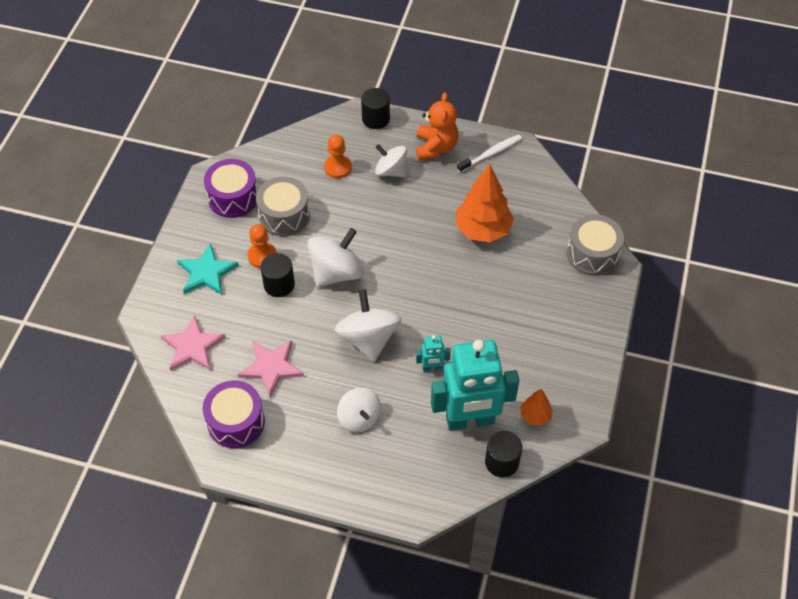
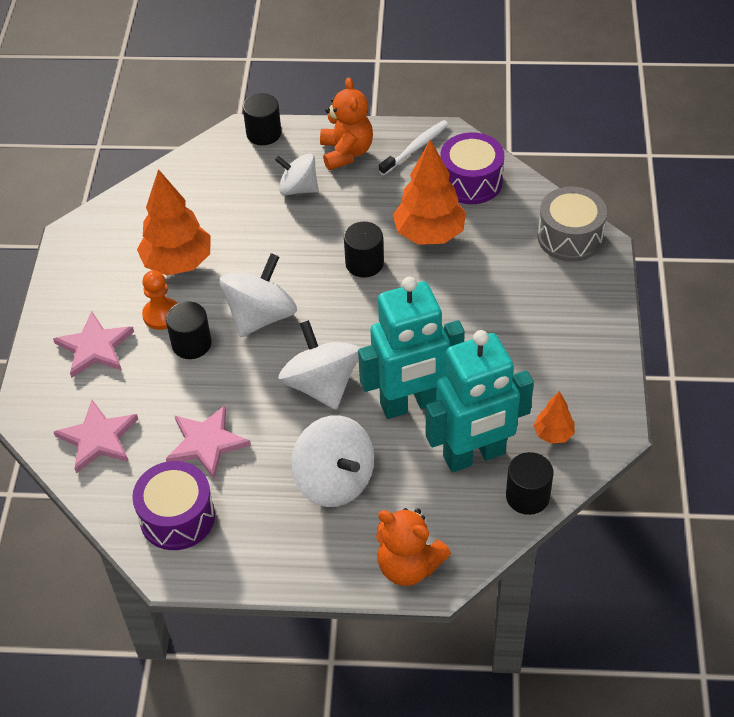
camera: 10 degrees left, 5 degrees down
turquoise star [177,243,239,295] -> pink star [53,311,134,378]
purple drum [204,159,258,218] -> purple drum moved to [440,132,504,204]
grey drum [256,177,310,236] -> orange tree [137,169,210,275]
orange pawn [324,135,352,178] -> none
white spinning top [337,388,381,432] -> white spinning top [291,415,374,507], size x1.51
turquoise robot [416,335,451,372] -> turquoise robot [358,277,465,419], size x2.38
none -> black cylinder [344,222,384,277]
none -> orange teddy bear [376,508,451,586]

